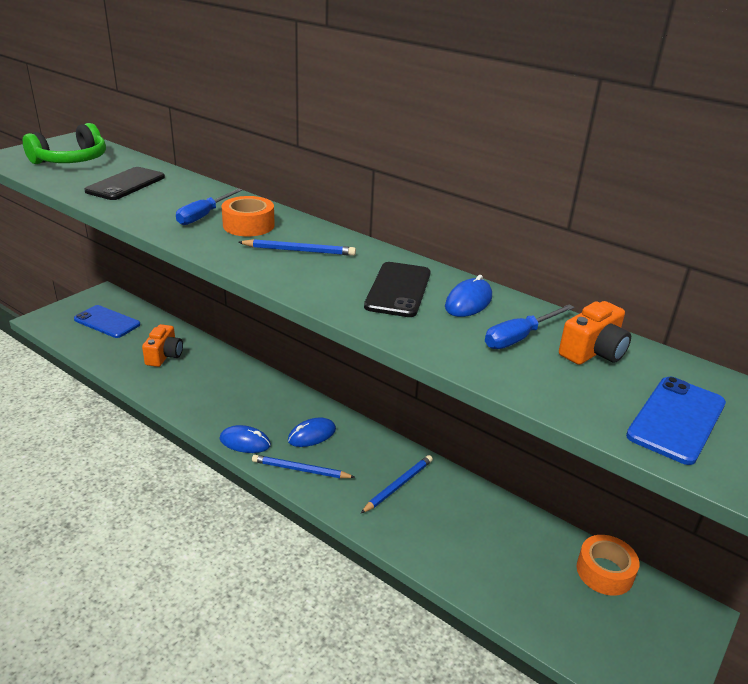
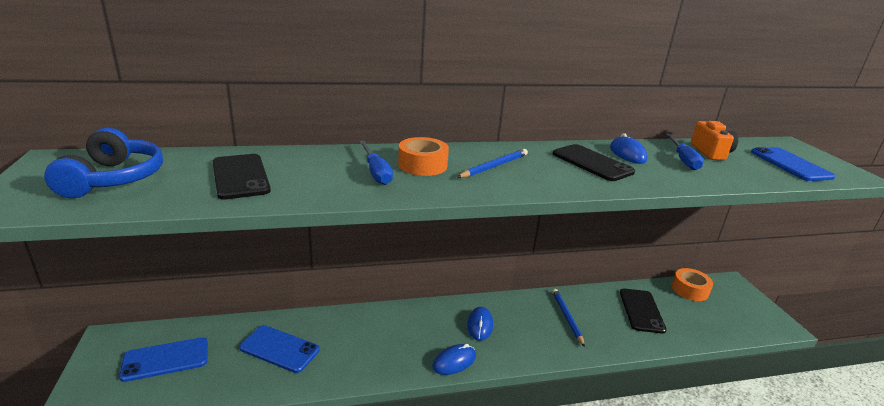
camera: 50 degrees left, 5 degrees down
green headphones [23,123,106,164] -> blue headphones [44,128,163,198]
orange camera [142,324,183,367] -> blue phone [239,325,320,373]
blue pencil [252,455,355,478] -> none
none -> black phone [620,289,667,334]

